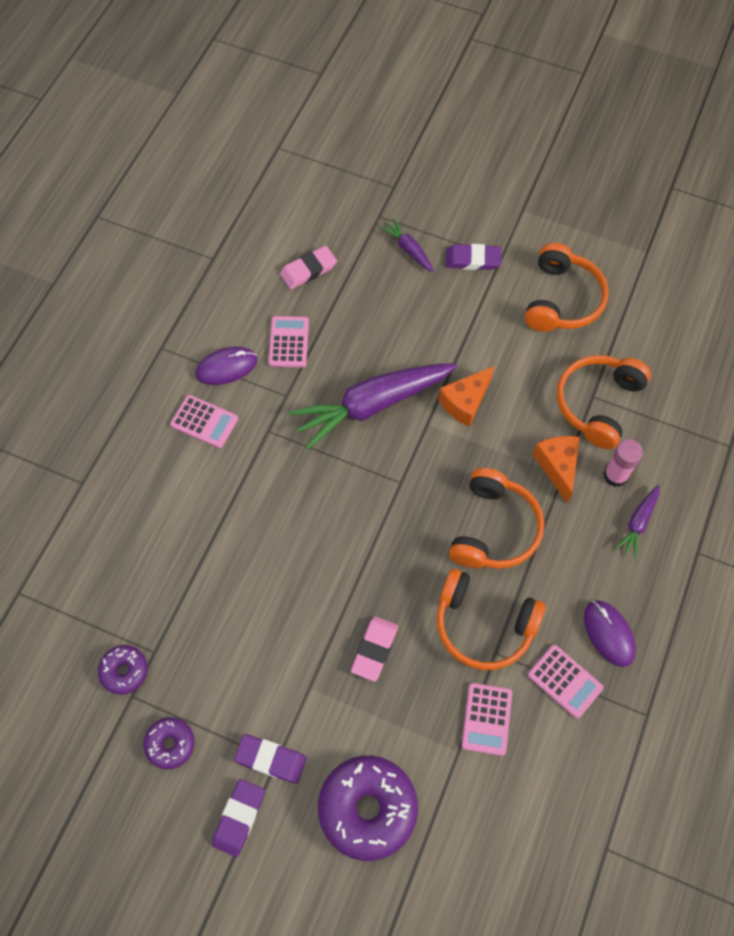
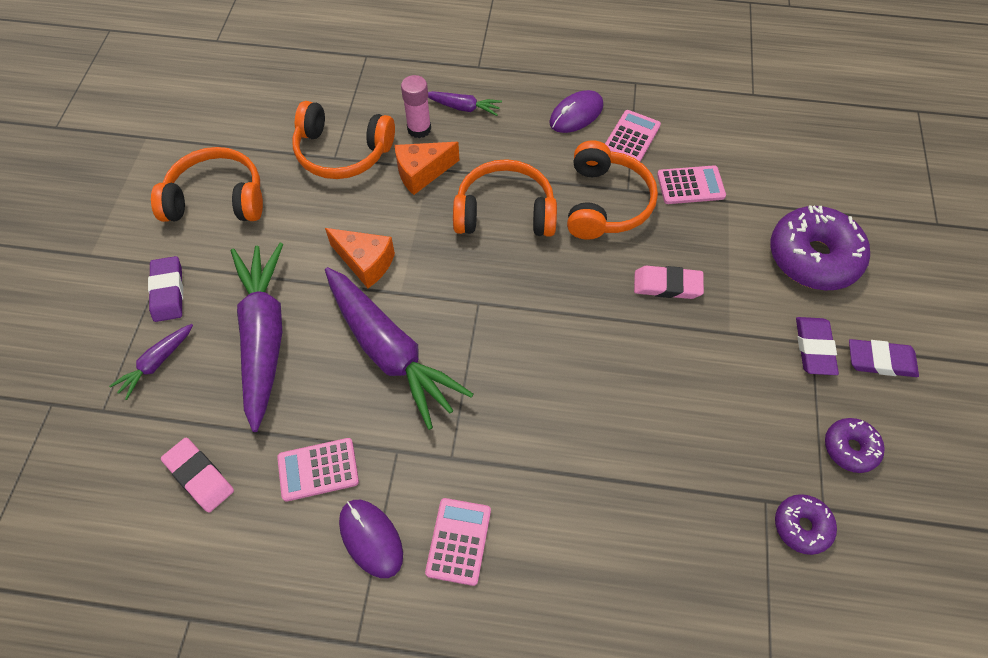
camera: 105 degrees left, 5 degrees down
none -> purple carrot [231,243,283,432]

